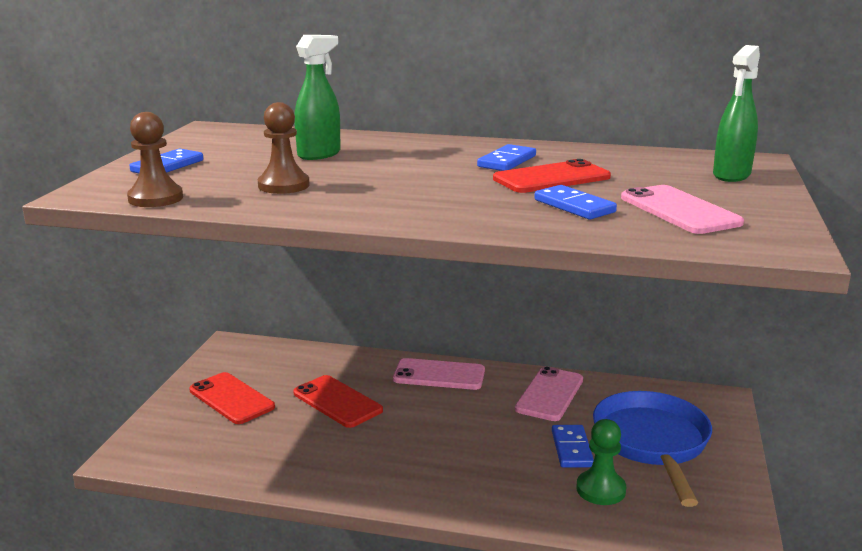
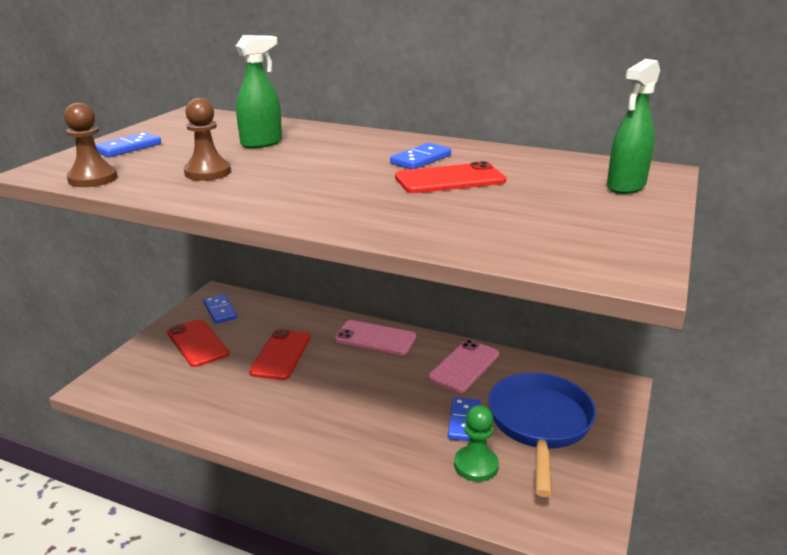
camera: 10 degrees right, 5 degrees up
red phone [293,375,383,428] -> red phone turned 45 degrees clockwise [249,329,310,380]
blue domino [534,185,617,219] -> blue domino moved to [203,294,237,324]
pink phone [621,185,744,234] -> none

